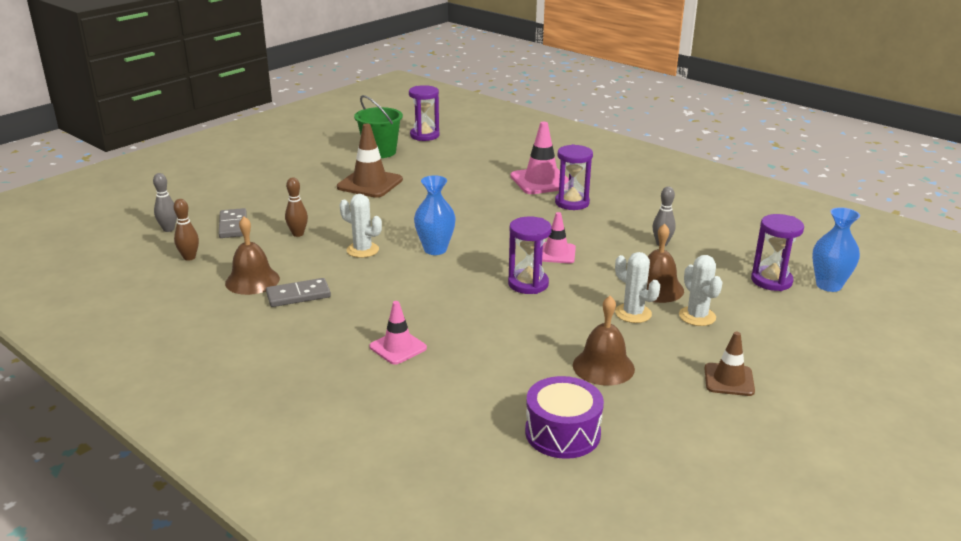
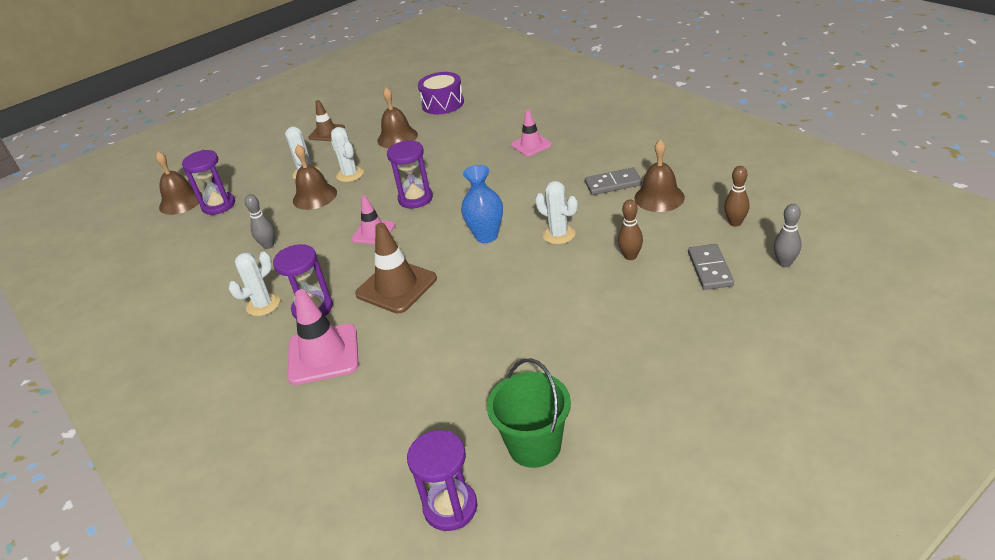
camera: 165 degrees left, 10 degrees up
brown traffic cone [337,124,403,198] -> brown traffic cone moved to [355,223,437,314]
blue vase [812,207,860,292] -> brown bell [156,151,203,215]
none -> white cactus [229,251,280,316]

